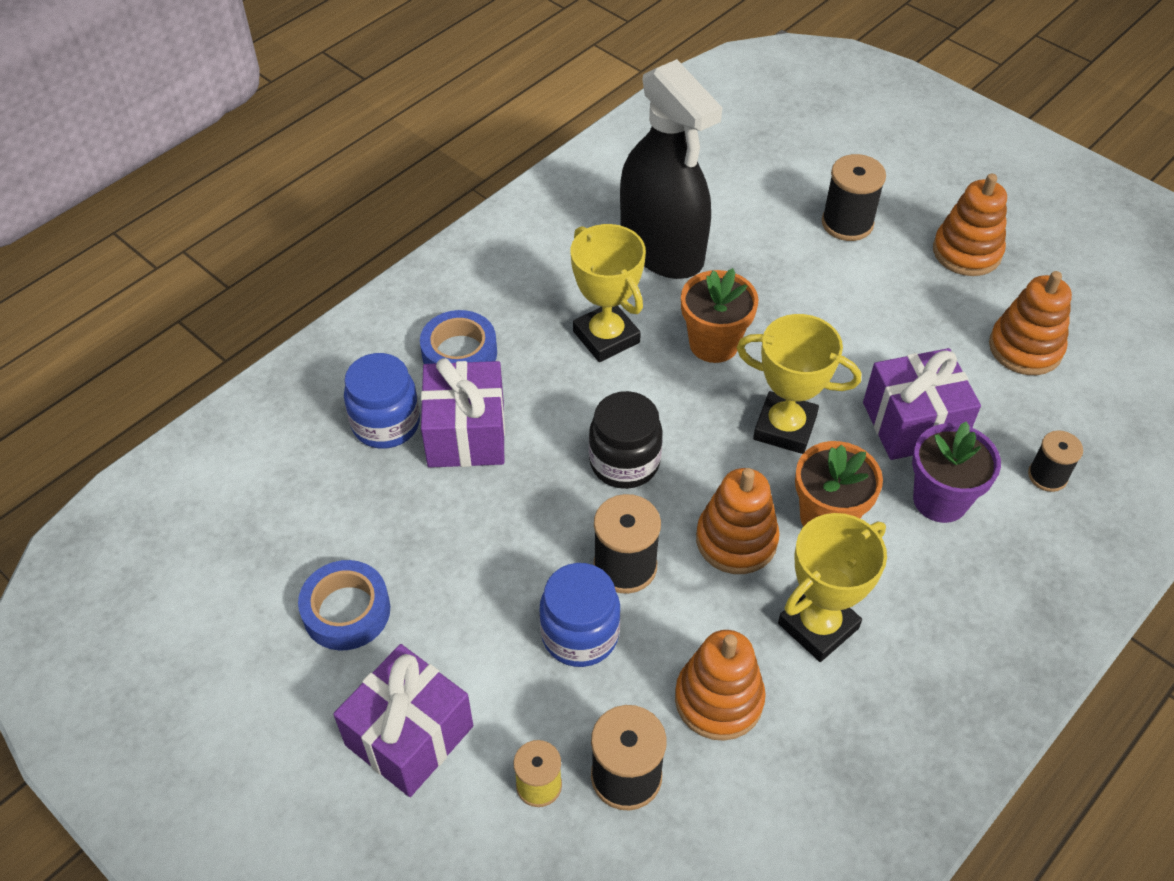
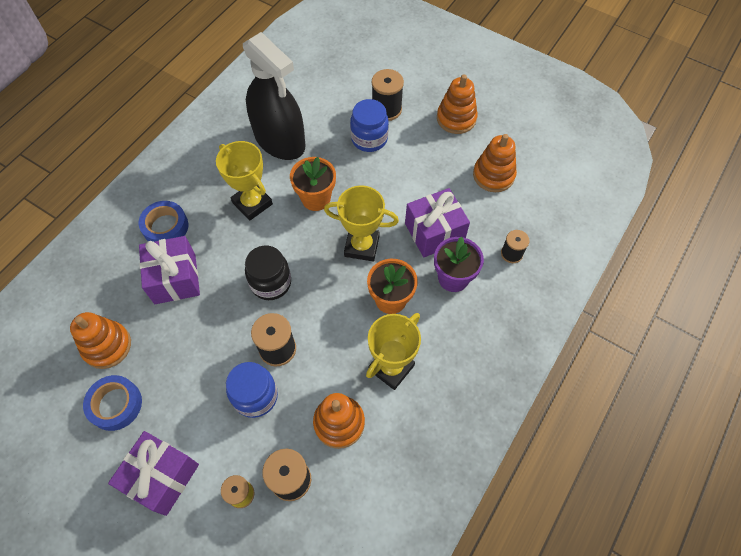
camera: 10 degrees left, 10 degrees up
blue jar [344,353,420,449] -> blue jar moved to [350,99,389,152]
orange stacking toy [696,468,780,574] -> orange stacking toy moved to [70,312,131,369]

